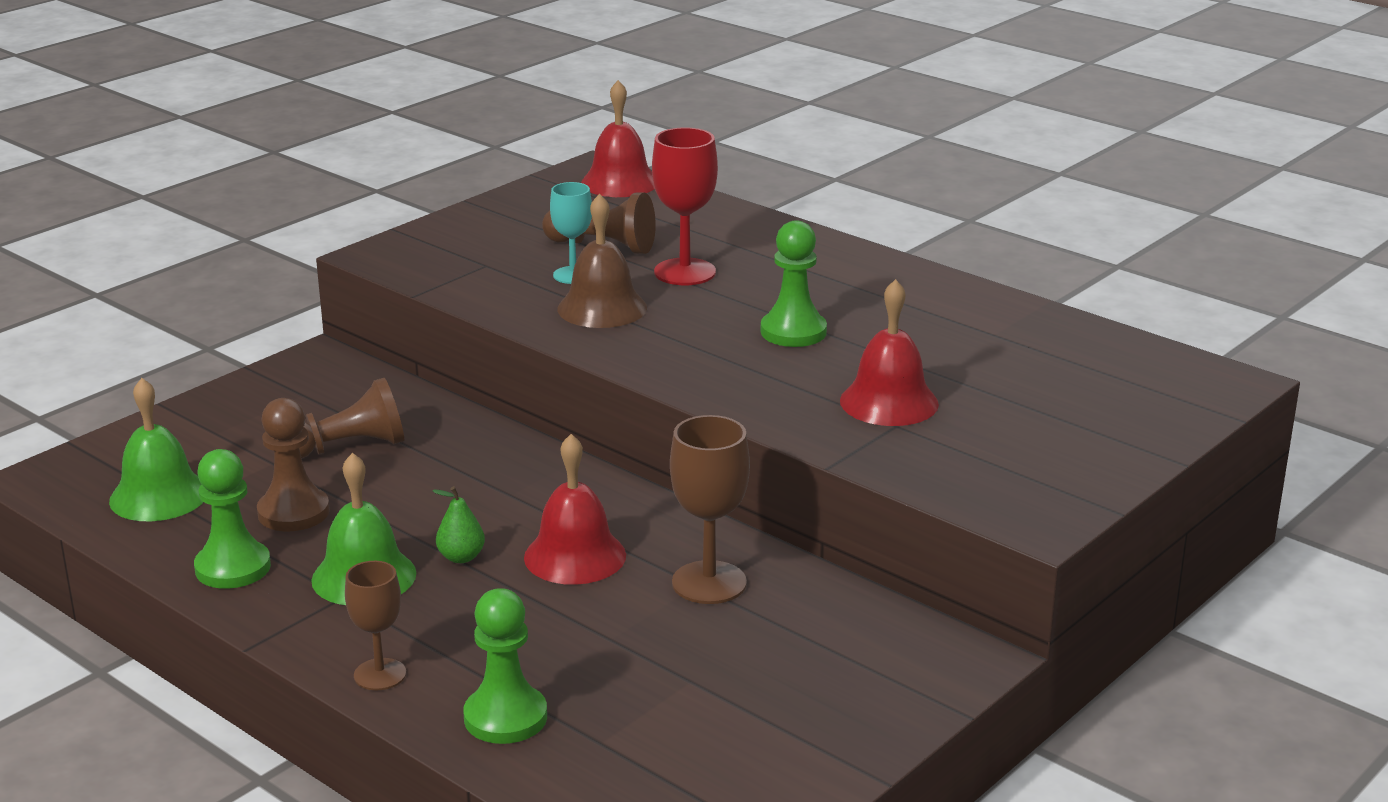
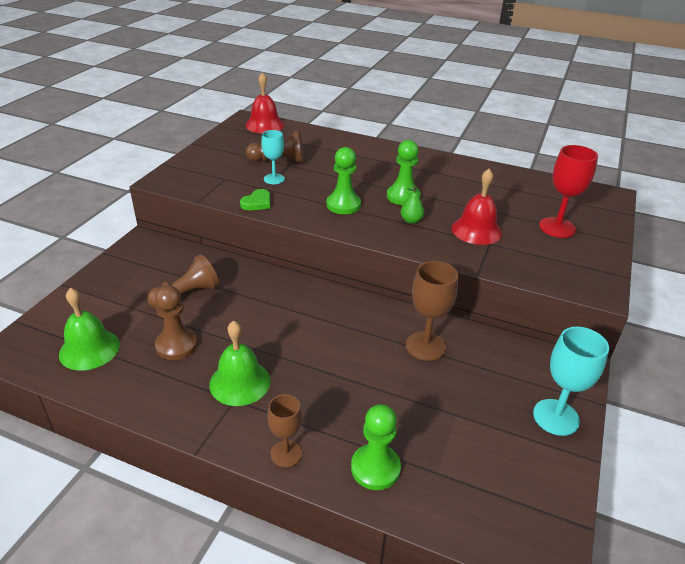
camera: 20 degrees left, 10 degrees up
green pawn [194,449,271,589] -> green pawn moved to [326,147,361,214]
green pear [433,486,485,563] -> green pear moved to [401,186,424,224]
red bell [524,434,626,585] -> none
brown bell [558,193,647,328] -> none
red goblet [652,128,718,285] -> red goblet moved to [539,145,598,238]
none -> green heart [240,189,270,210]
none -> turquoise goblet [533,327,609,436]

